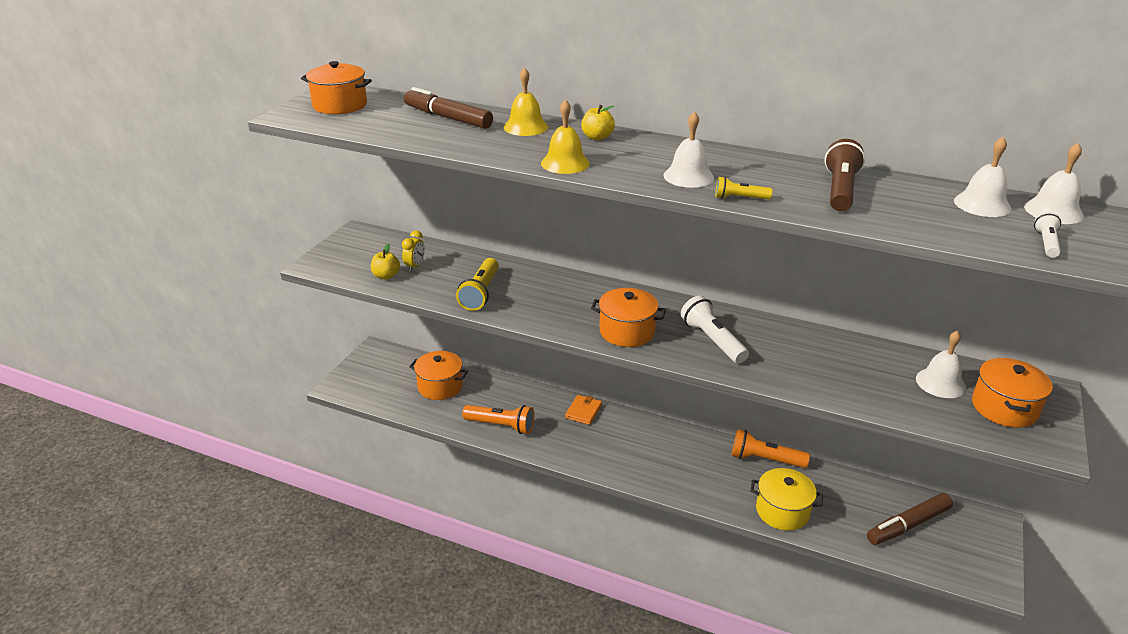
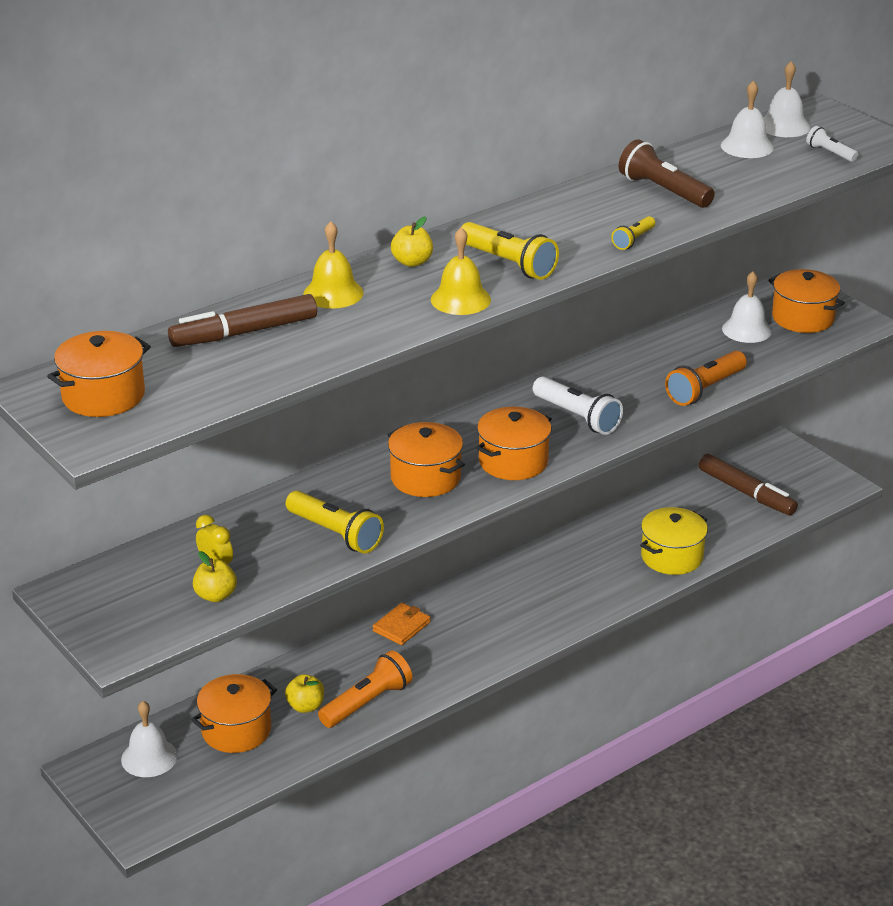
camera: 60 degrees left, 0 degrees up
orange wallet [565,395,602,425] -> orange wallet turned 75 degrees clockwise [373,603,431,645]
white bell [663,111,714,188] -> white bell moved to [121,701,178,777]
white flashlight [681,296,749,364] -> white flashlight turned 135 degrees counterclockwise [533,376,623,435]
orange flashlight [732,429,810,468] -> orange flashlight moved to [665,351,747,406]
brown marker [867,493,953,545] -> brown marker turned 45 degrees counterclockwise [699,454,798,515]
none -> yellow apple [285,674,324,713]
none -> orange pot [387,422,465,497]
none -> yellow flashlight [461,222,559,280]

